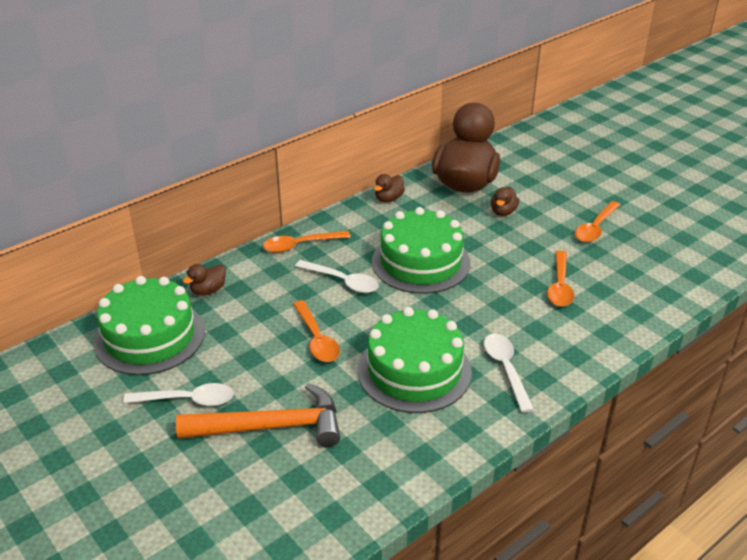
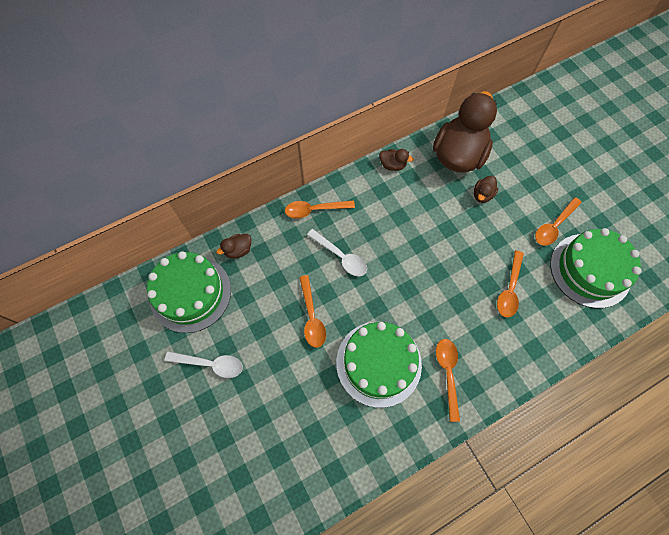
camera: 10 degrees right, 30 degrees up
orange hammer [176,383,340,447] -> none
green cake [372,207,470,294] -> green cake moved to [550,228,641,308]
brown duck [374,174,405,202] -> brown duck turned 120 degrees counterclockwise [379,149,414,171]
white spoon [484,334,534,412] -> orange spoon [436,339,460,422]

